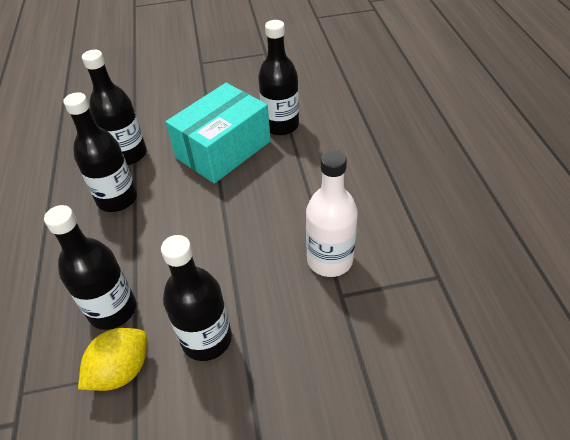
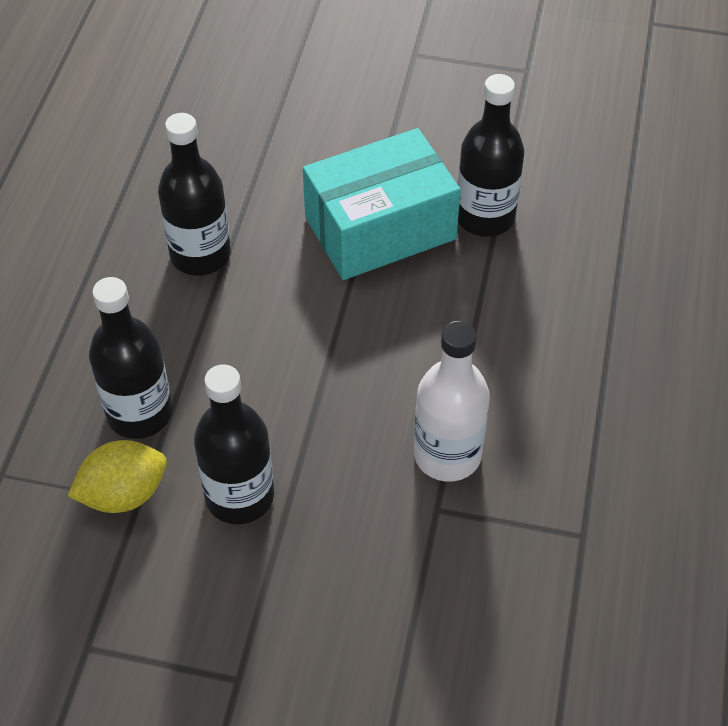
camera: 20 degrees right, 5 degrees up
black bottle [82,50,147,165] -> none

